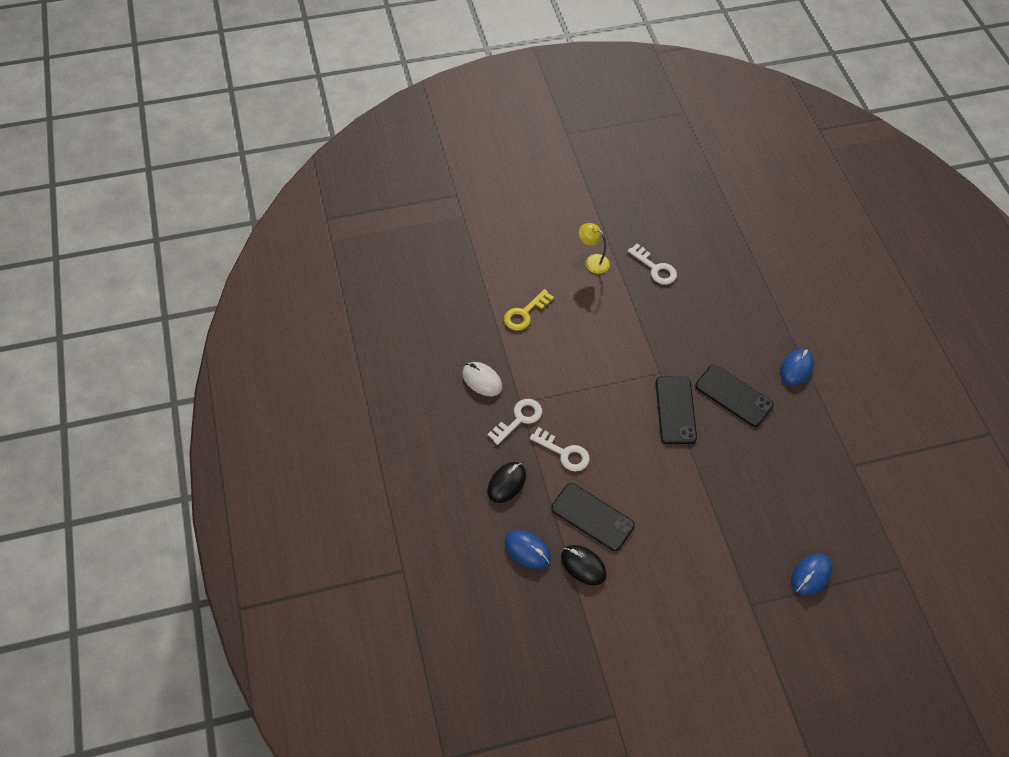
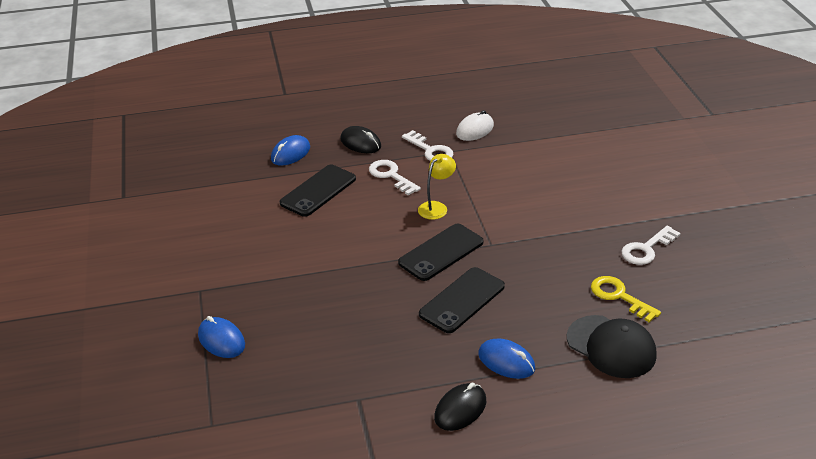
camera: 95 degrees right, 20 degrees down
yellow key [504,289,554,331] -> yellow key moved to [591,276,661,323]
white key [530,427,590,471] -> white key turned 105 degrees clockwise [369,160,421,196]
black mouse [561,545,607,585] -> black mouse moved to [434,383,486,431]
yellow lamp [579,223,610,274] -> yellow lamp moved to [418,154,456,220]
black phone [656,377,697,444] -> black phone turned 45 degrees counterclockwise [398,223,484,281]
none -> black cap [567,315,657,378]

